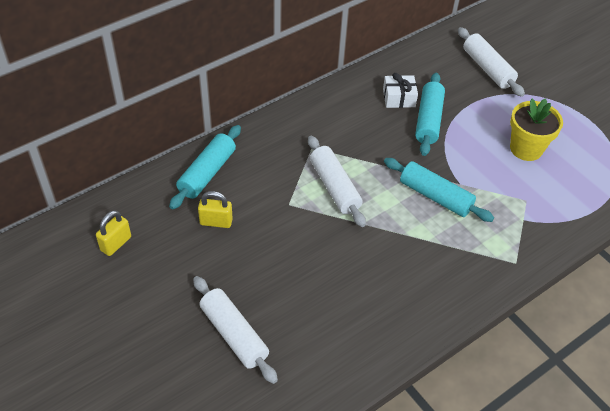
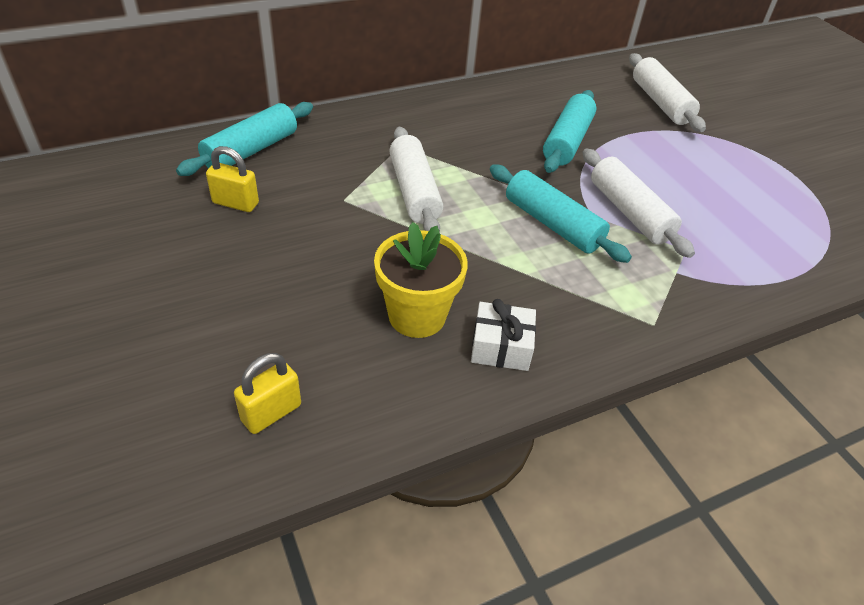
camera: 10 degrees right, 5 degrees down
yellow padlock [96,210,131,256] -> yellow padlock moved to [234,353,301,434]
white rolling pin [193,276,278,384] -> white rolling pin moved to [582,149,695,258]
white gift [383,73,418,108] -> white gift moved to [471,299,536,371]
yellow flower pot [510,98,563,161] -> yellow flower pot moved to [374,222,468,338]

